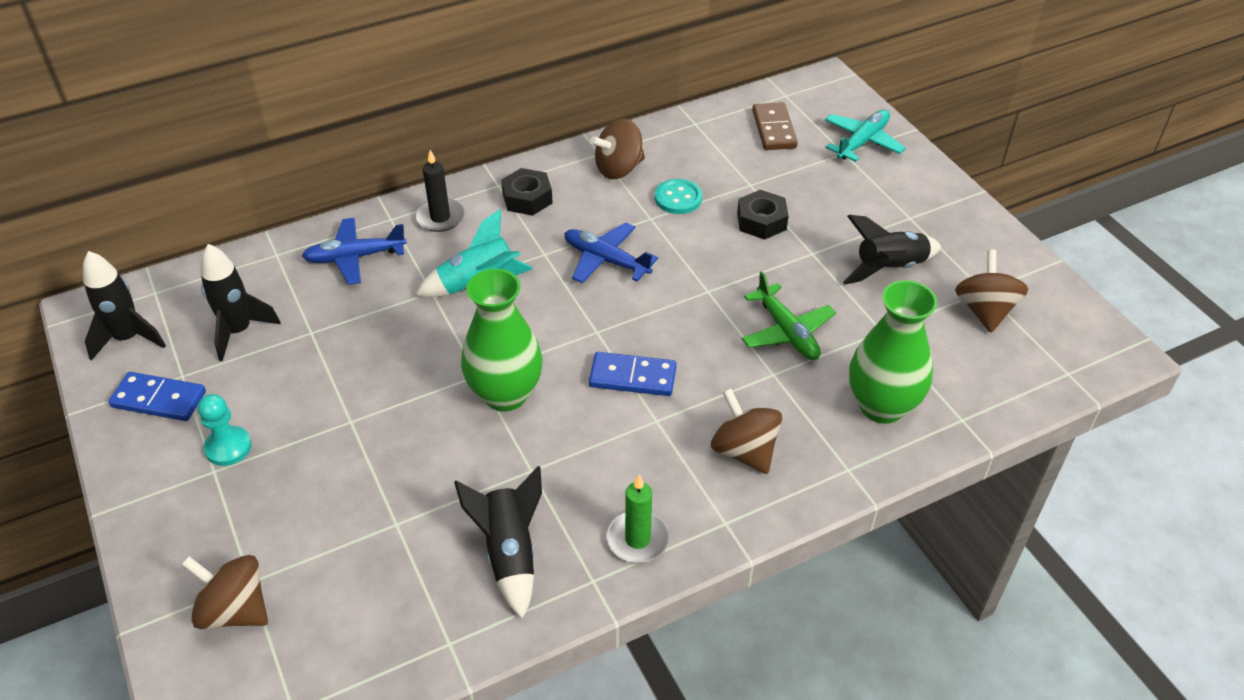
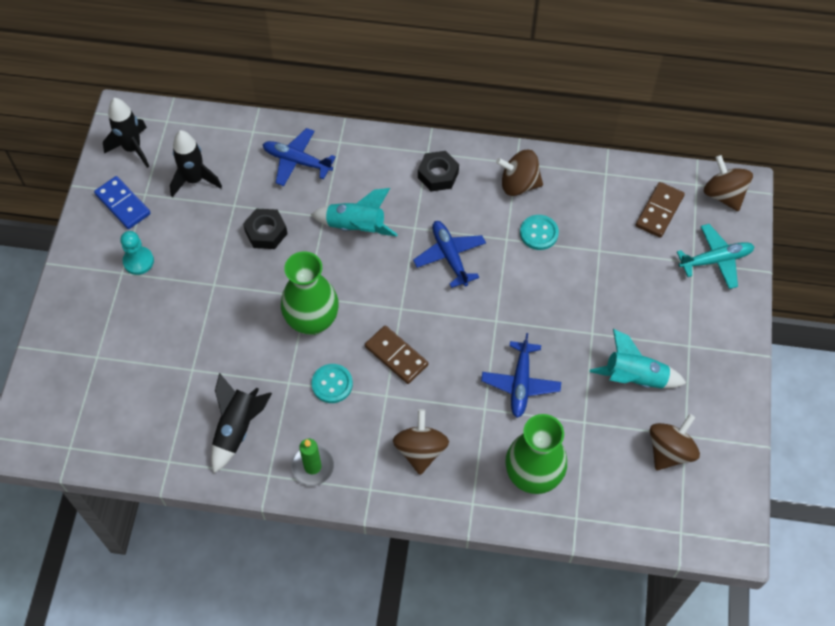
camera: 35 degrees right, 15 degrees up
brown spinning top [181,555,268,629] -> brown spinning top moved to [704,155,753,211]
black candle [415,150,465,232] -> none
blue domino [589,352,677,396] -> brown domino [365,325,428,384]
black nut [737,190,789,240] -> black nut moved to [243,208,288,249]
green plane [742,271,836,360] -> blue plane [481,333,561,418]
black rocket [843,215,941,285] -> turquoise rocket [590,329,687,388]
none -> turquoise button [311,364,353,403]

